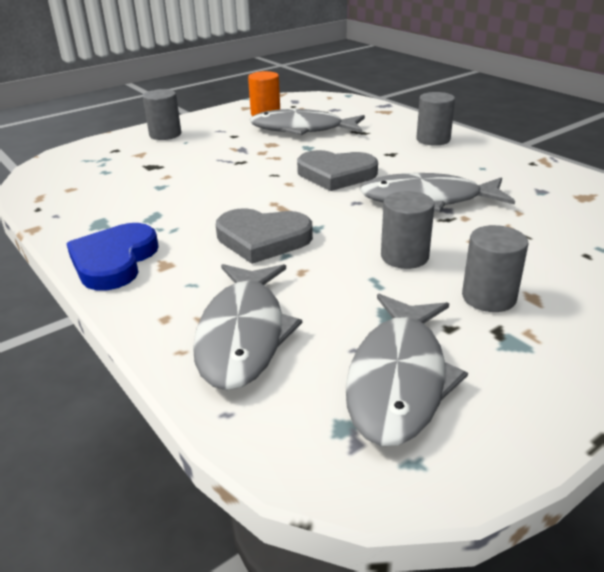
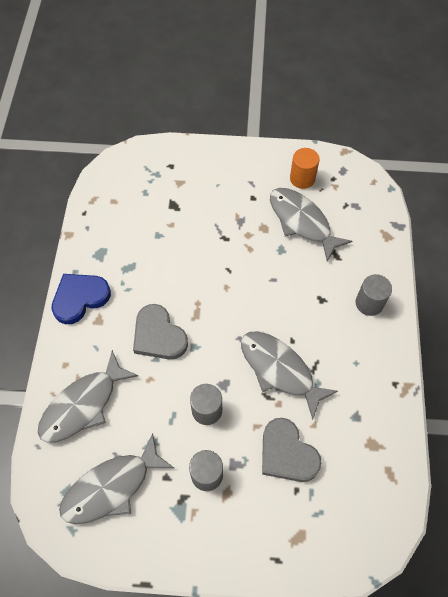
camera: 40 degrees right, 30 degrees up
grey cylinder [143,89,181,140] -> none
grey heart [297,150,378,191] -> grey heart moved to [262,418,322,482]

